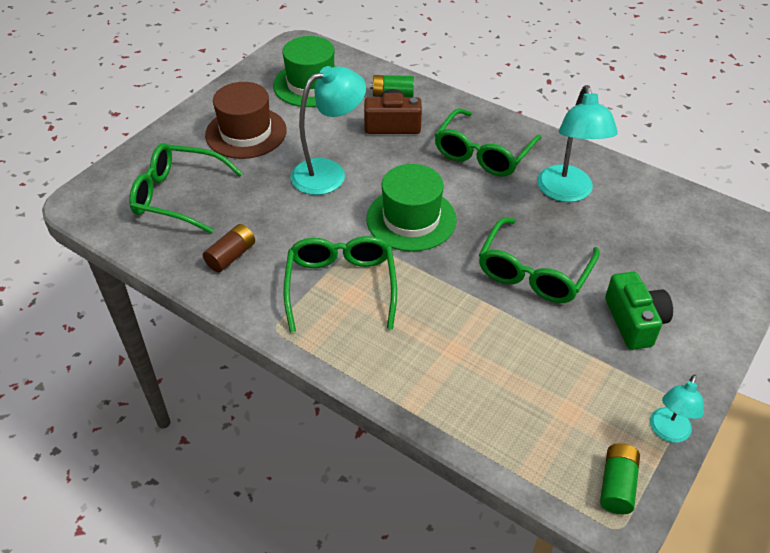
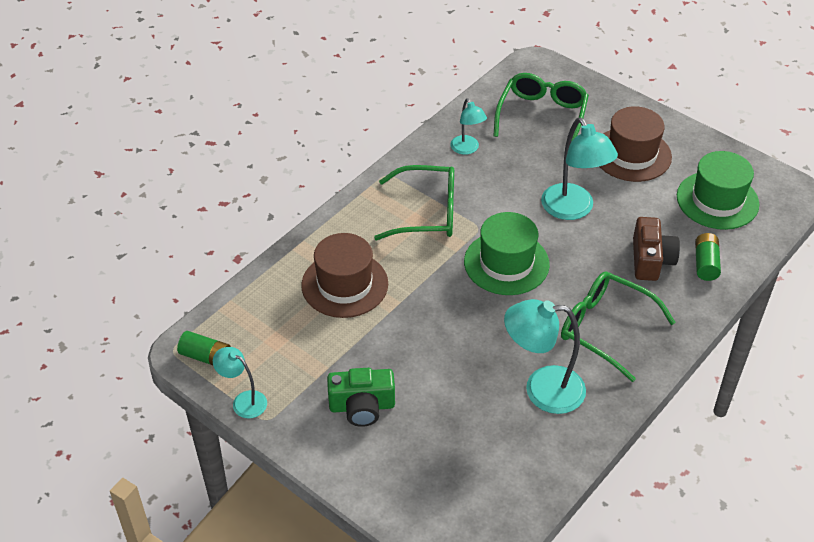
camera: 95 degrees right, 0 degrees up
brown battery [203,224,255,272] -> turquoise lamp [451,98,487,155]
green glasses [479,218,600,303] -> none
none -> brown hat [301,233,388,318]

